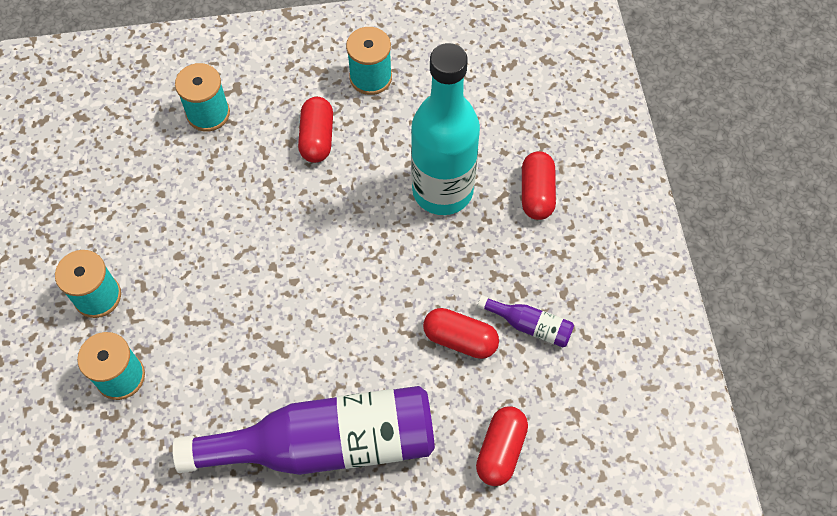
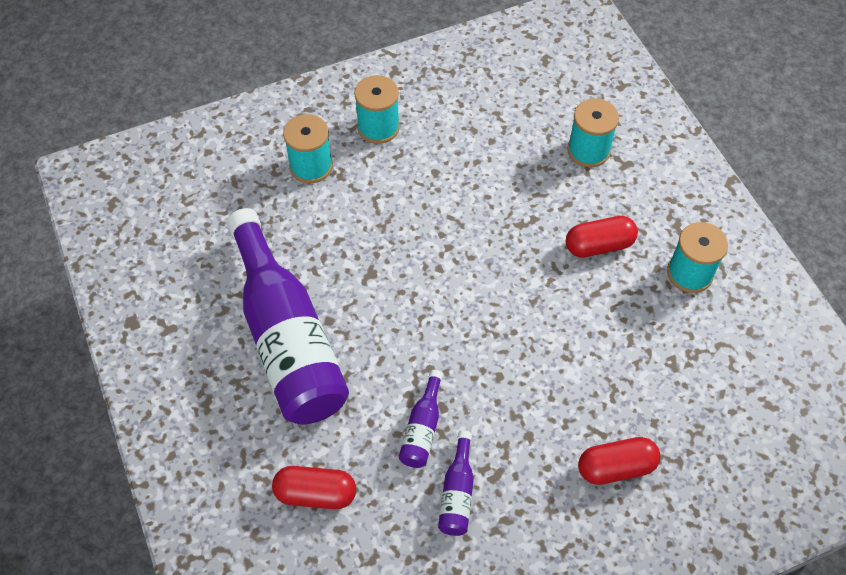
camera: 75 degrees right, 5 degrees down
turquoise bottle [411,43,480,215] -> none
red capsule [423,308,499,359] -> purple bottle [398,370,443,468]

